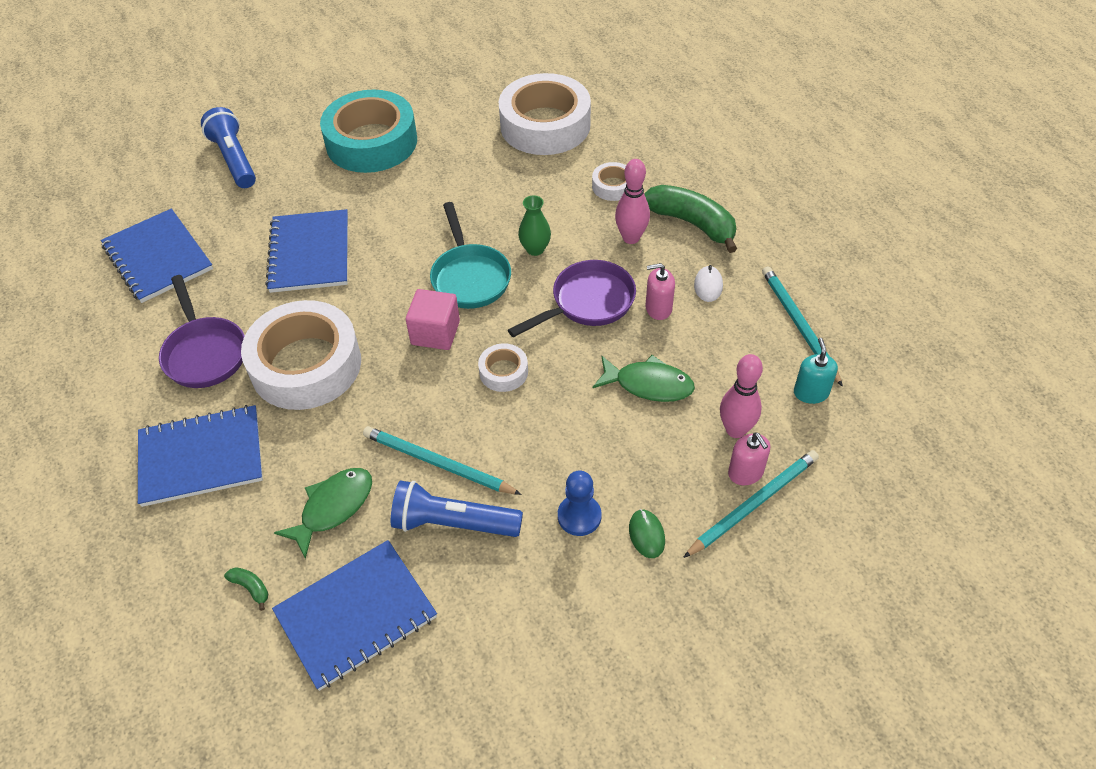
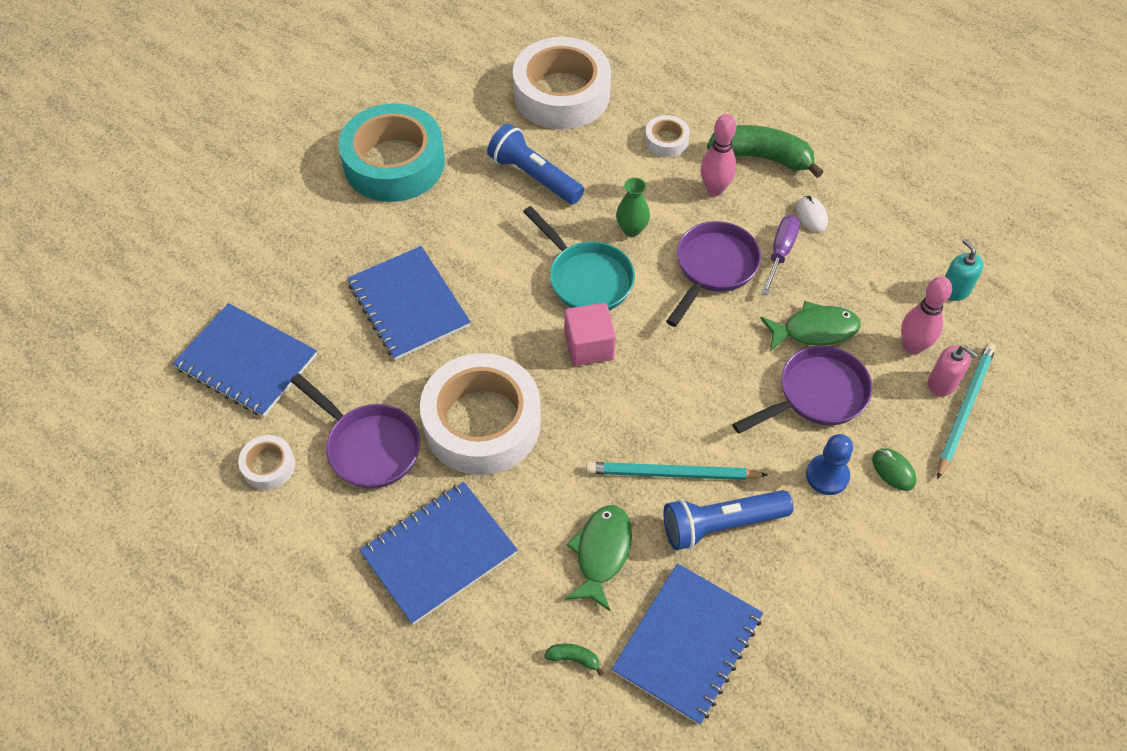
camera: 25 degrees left, 5 degrees up
blue flashlight [201,107,256,188] -> blue flashlight moved to [487,124,584,204]
white tape [478,343,528,392] -> white tape moved to [238,435,295,490]
pink soap dispenser [646,263,675,320] -> purple screwdriver [762,215,800,295]
turquoise pencil [762,266,843,387] -> none
none -> purple pan [733,345,873,434]

